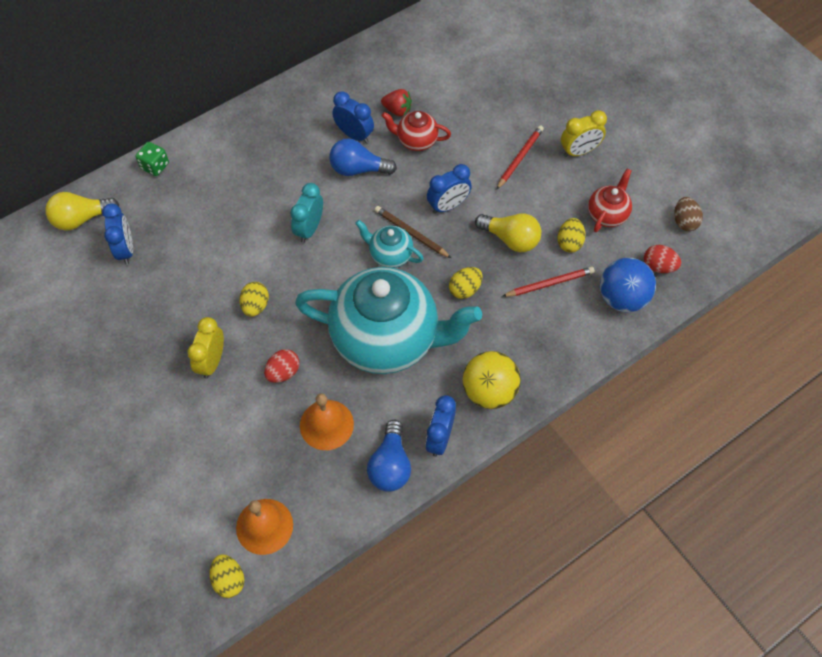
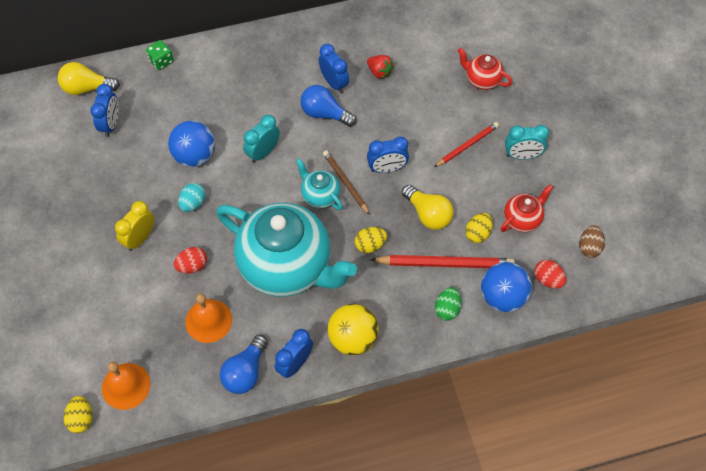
camera: 20 degrees right, 0 degrees up
yellow egg [239,282,269,317] -> turquoise egg [178,183,206,212]
red teapot [382,111,451,151] -> red teapot moved to [458,48,512,90]
red pencil [502,267,595,297] -> red pencil [370,255,515,268], size x1.60
yellow clock [561,110,607,157] -> turquoise clock [505,125,549,160]
none -> blue ball [168,121,215,167]
none -> green egg [435,287,462,321]

